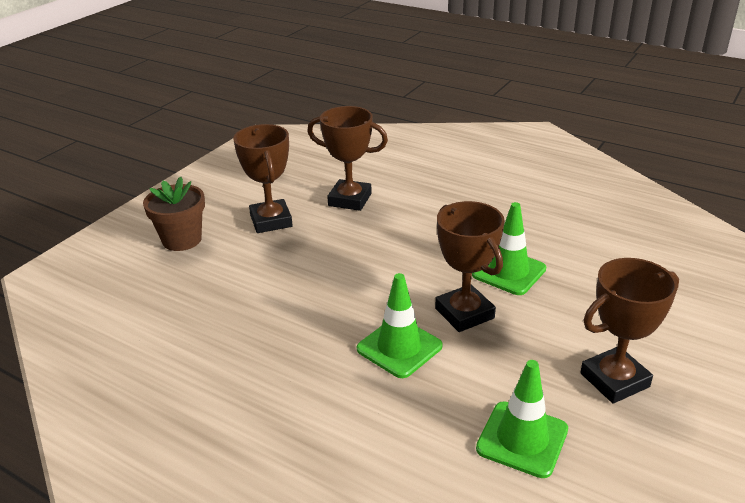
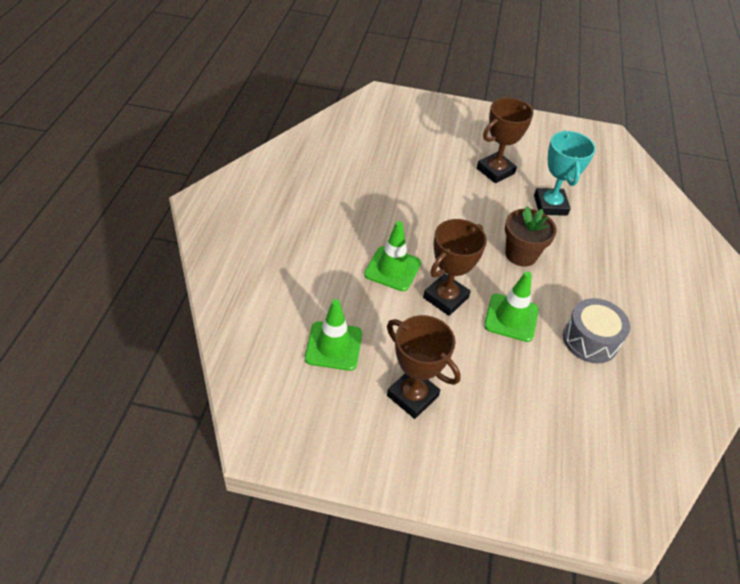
camera: 65 degrees right, 15 degrees up
brown flower pot [143,176,205,251] -> brown flower pot moved to [505,206,557,267]
brown trophy [307,106,388,211] -> turquoise trophy [534,130,596,216]
none -> grey drum [563,298,630,363]

